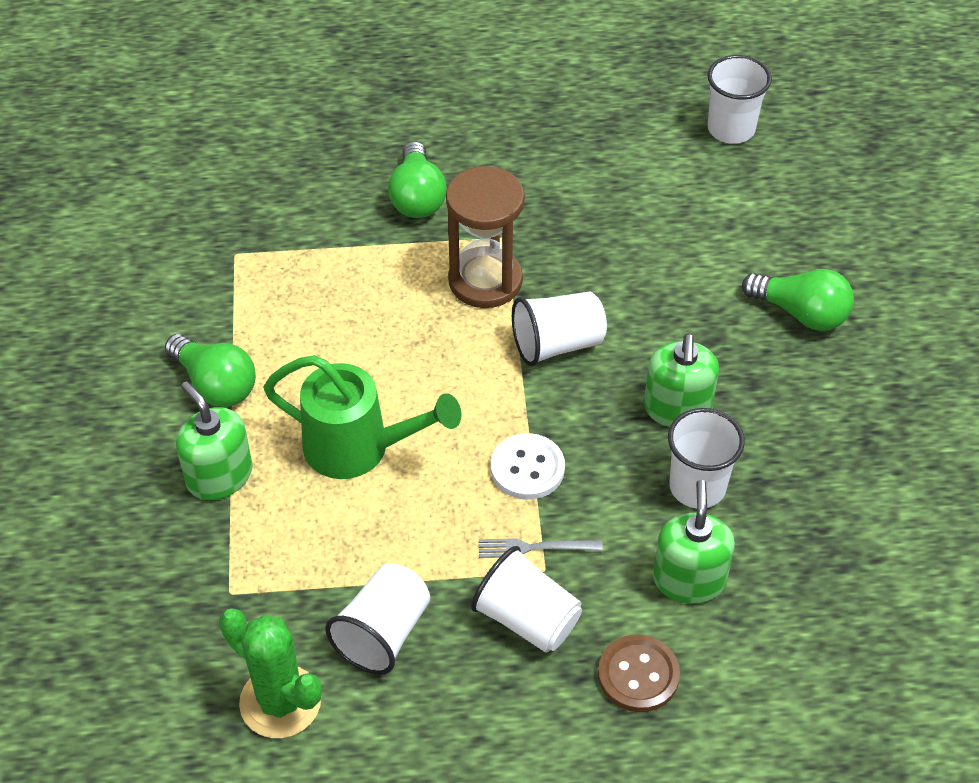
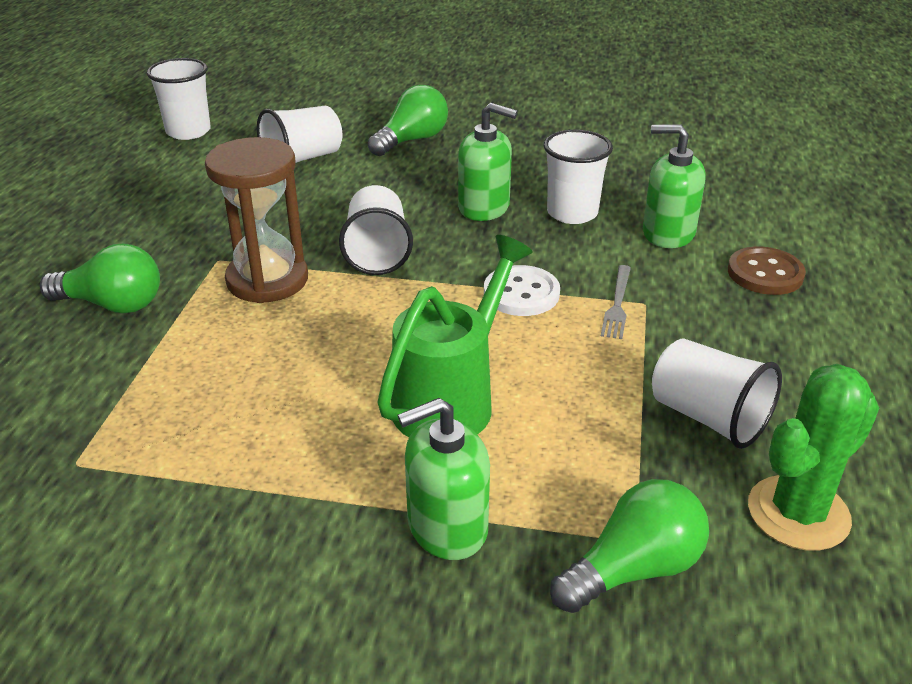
camera: 75 degrees left, 15 degrees down
green light bulb [165,334,256,407] -> green light bulb moved to [550,479,709,613]
white cup [471,546,582,653] -> white cup moved to [257,106,342,163]

